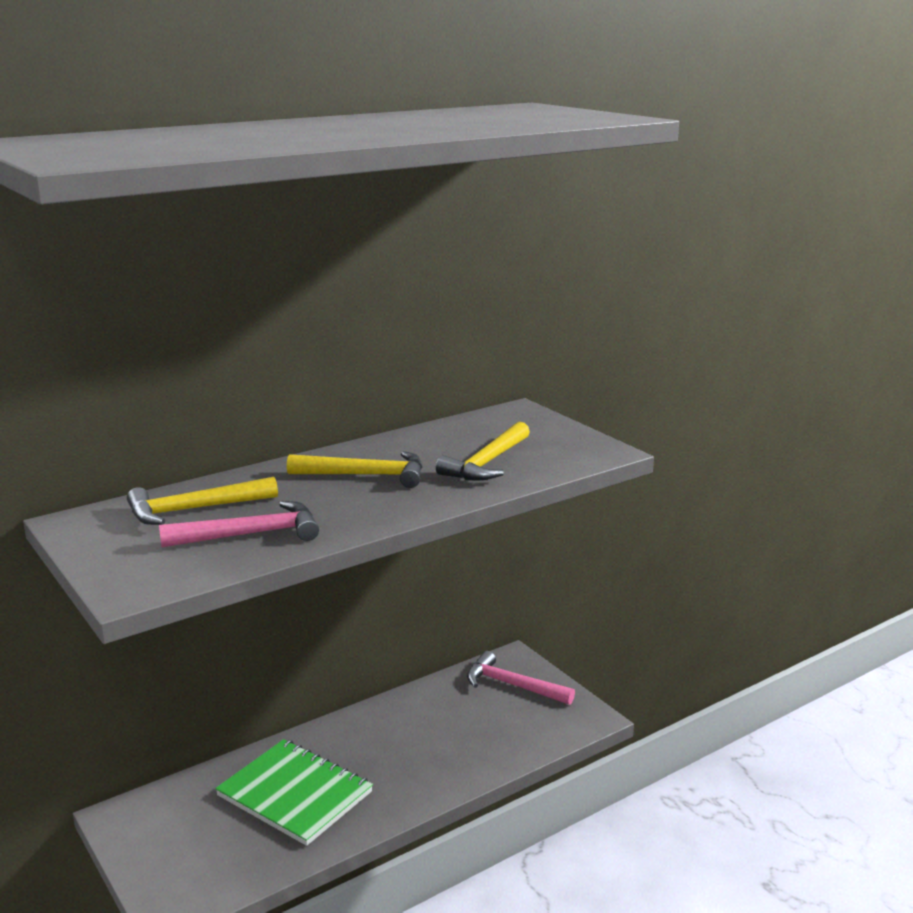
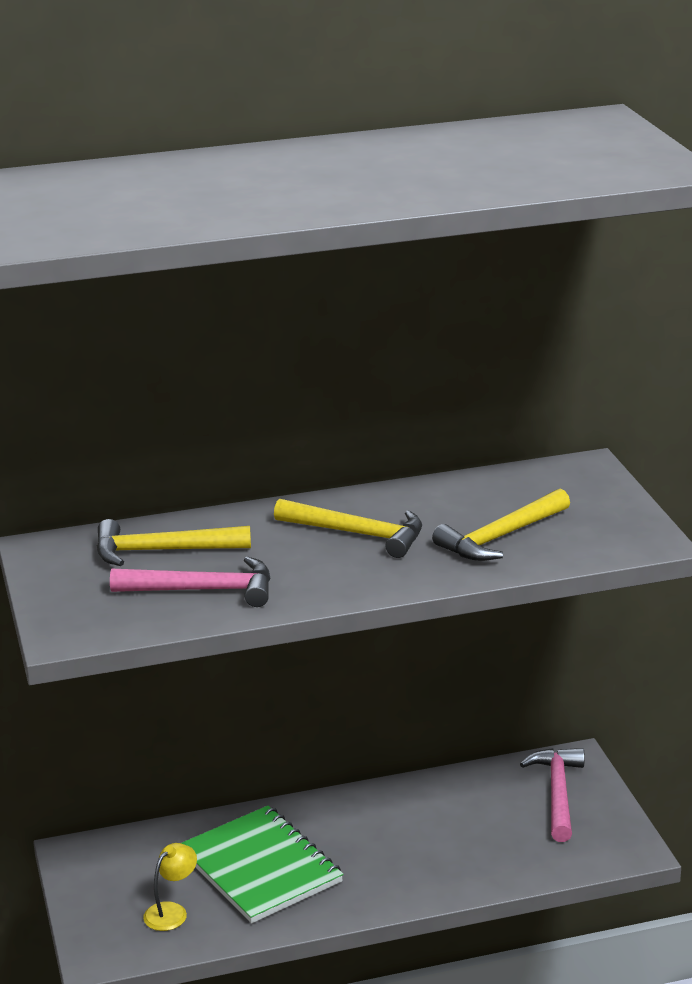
camera: 20 degrees right, 5 degrees up
pink hammer [467,651,575,705] -> pink hammer turned 45 degrees clockwise [520,748,584,842]
none -> yellow lamp [143,843,197,931]

